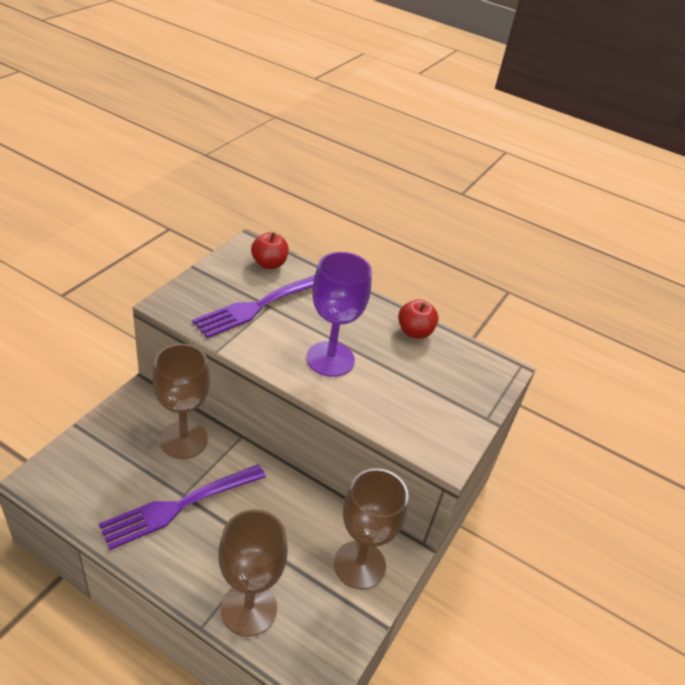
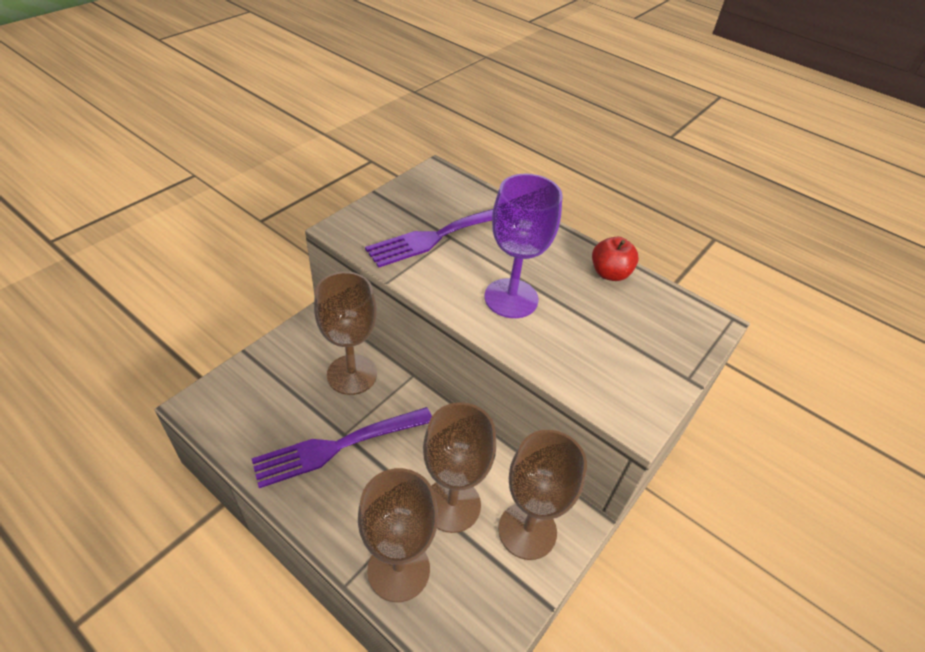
camera: 10 degrees right, 5 degrees up
red apple [251,232,289,269] -> none
none -> brown goblet [423,402,496,533]

